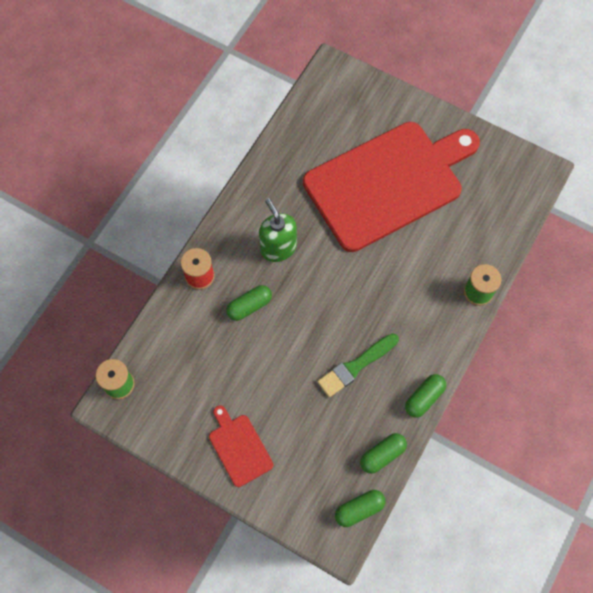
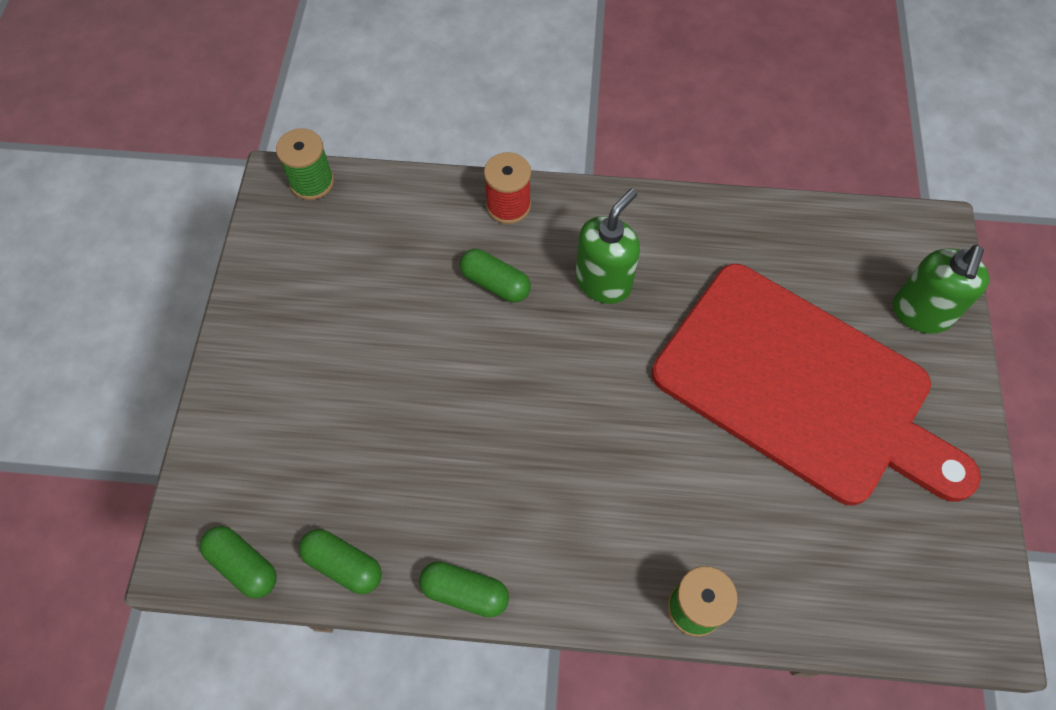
camera: 65 degrees right, 5 degrees down
red cutting board [209,405,273,487] -> none
green brush [317,333,399,397] -> none
none -> green soap dispenser [893,245,989,334]

